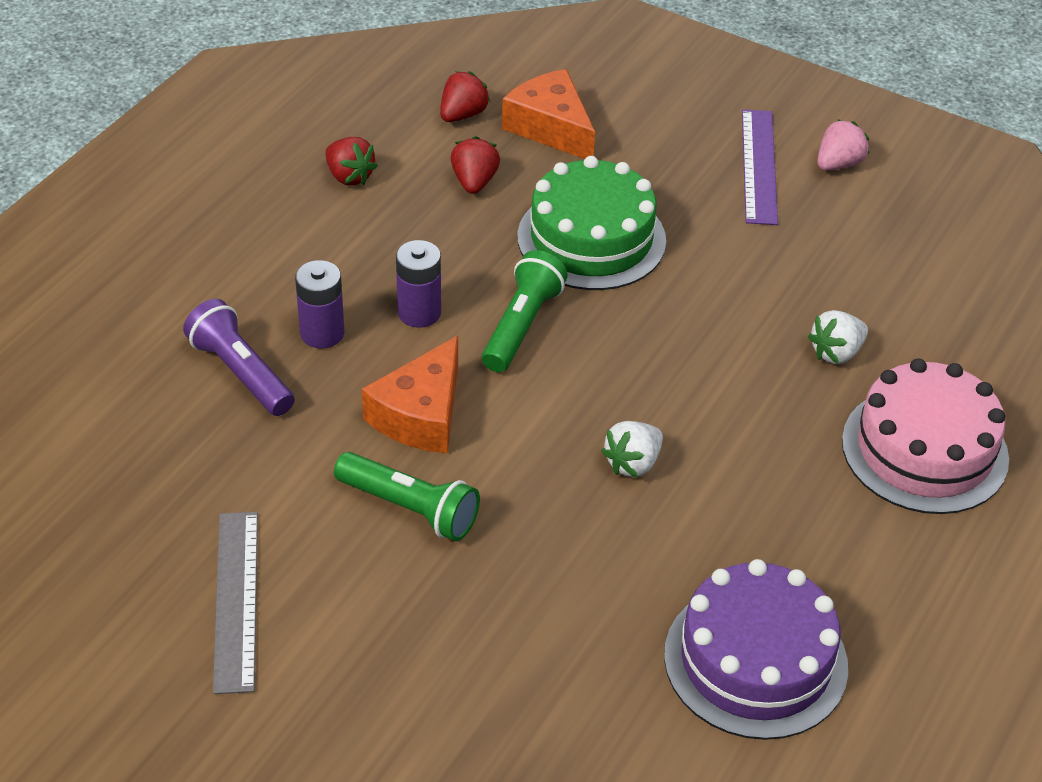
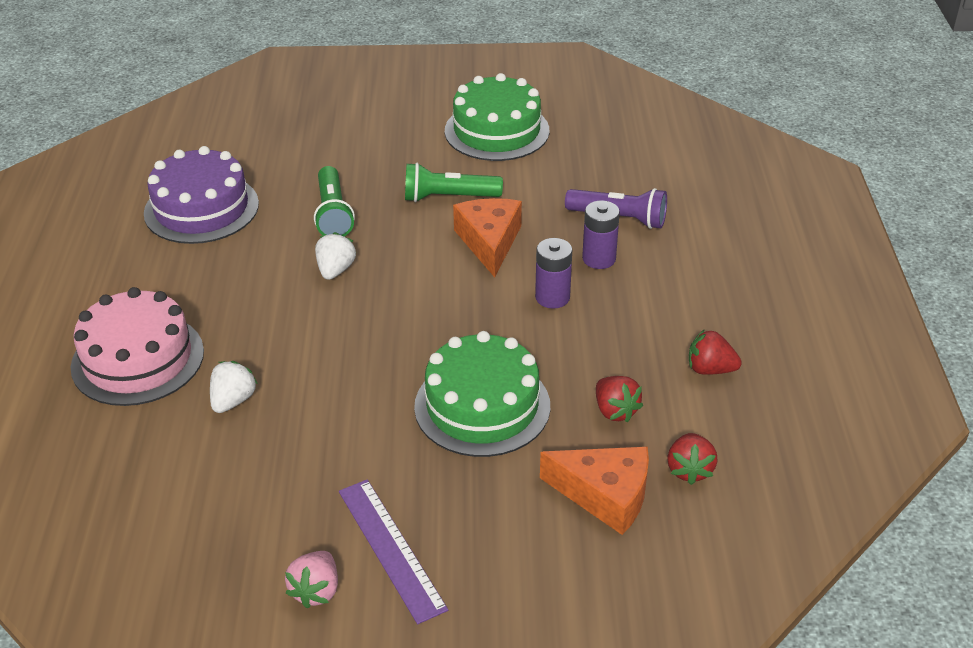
camera: 150 degrees right, 5 degrees down
grey ruler [213,512,258,694] -> green cake [445,73,550,161]
green flashlight [482,250,568,372] -> green flashlight moved to [314,166,355,237]

